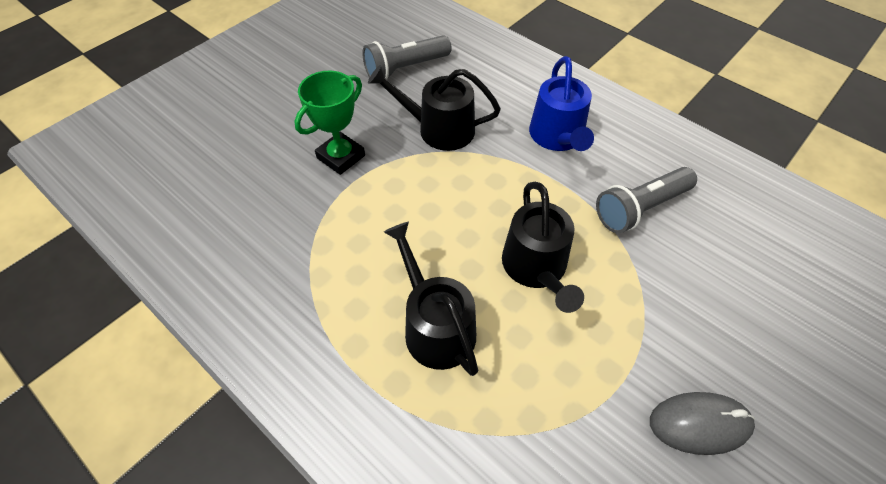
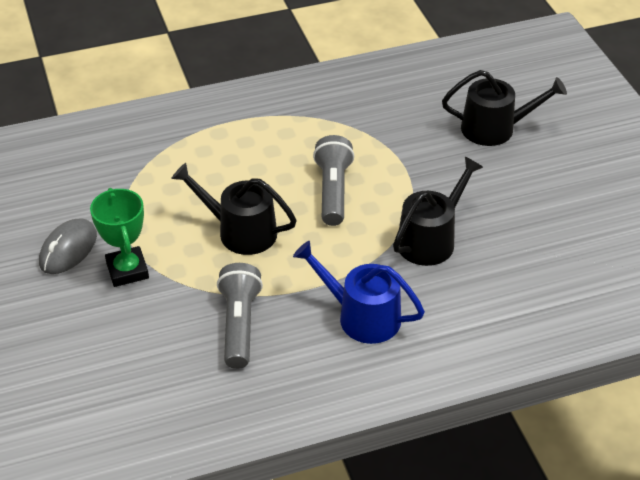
camera: 120 degrees right, 10 degrees down
green trophy [294,71,365,175] -> green trophy moved to [90,188,149,287]
grey flashlight [362,35,452,79] -> grey flashlight moved to [313,135,354,226]
black watering can [384,222,478,376] -> black watering can moved to [442,70,567,146]

